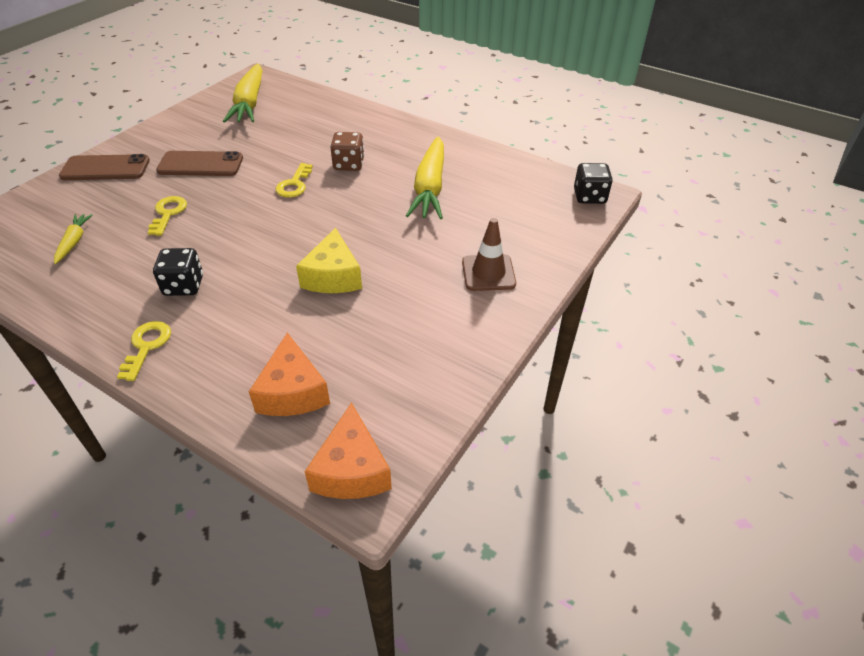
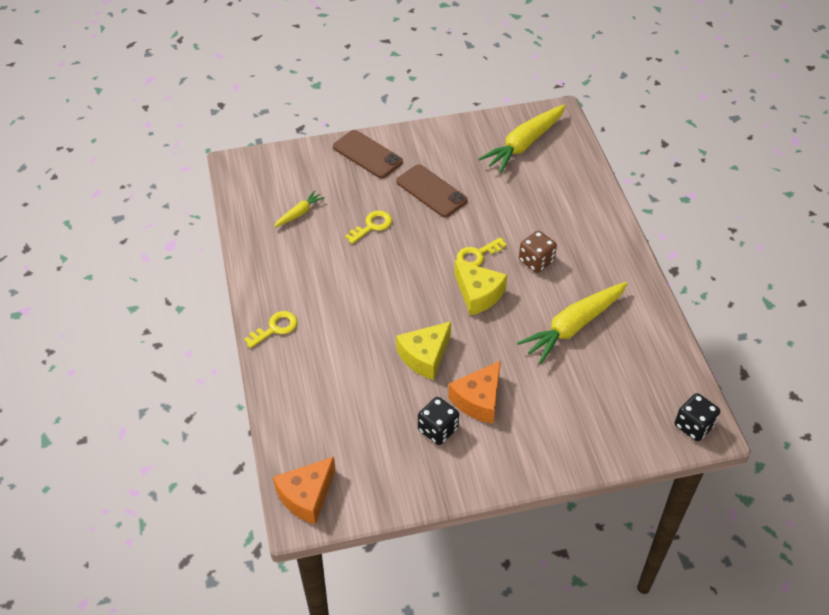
camera: 45 degrees right, 5 degrees up
black dice [153,248,203,296] -> black dice moved to [418,397,459,445]
orange cheese [249,332,330,416] -> orange cheese moved to [448,361,501,424]
brown traffic cone [462,218,516,291] -> none
none -> yellow cheese [454,260,507,316]

